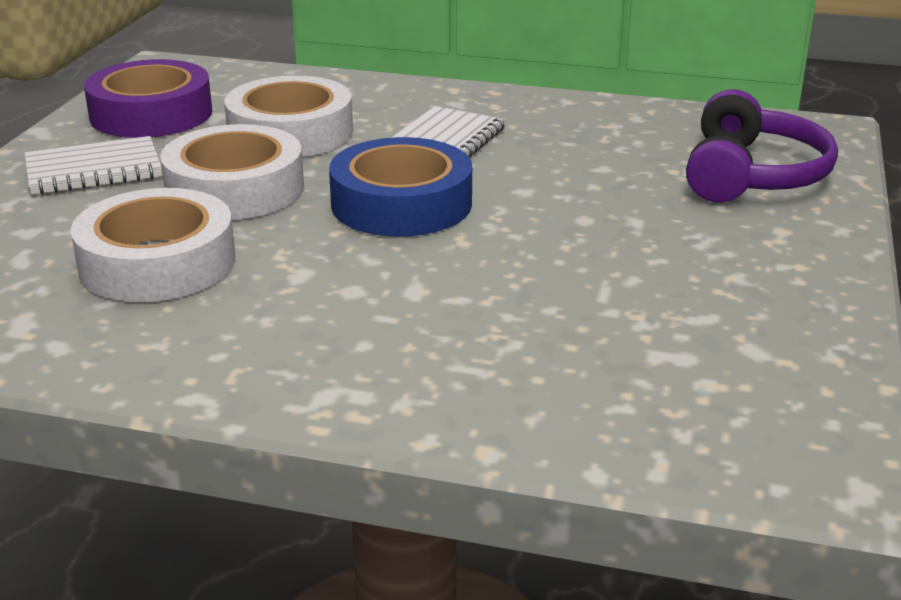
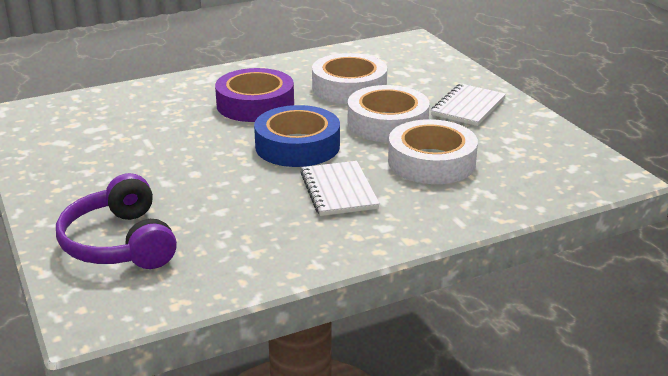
camera: 140 degrees right, 0 degrees up
purple tape [84,59,212,138] -> purple tape moved to [215,68,294,122]

